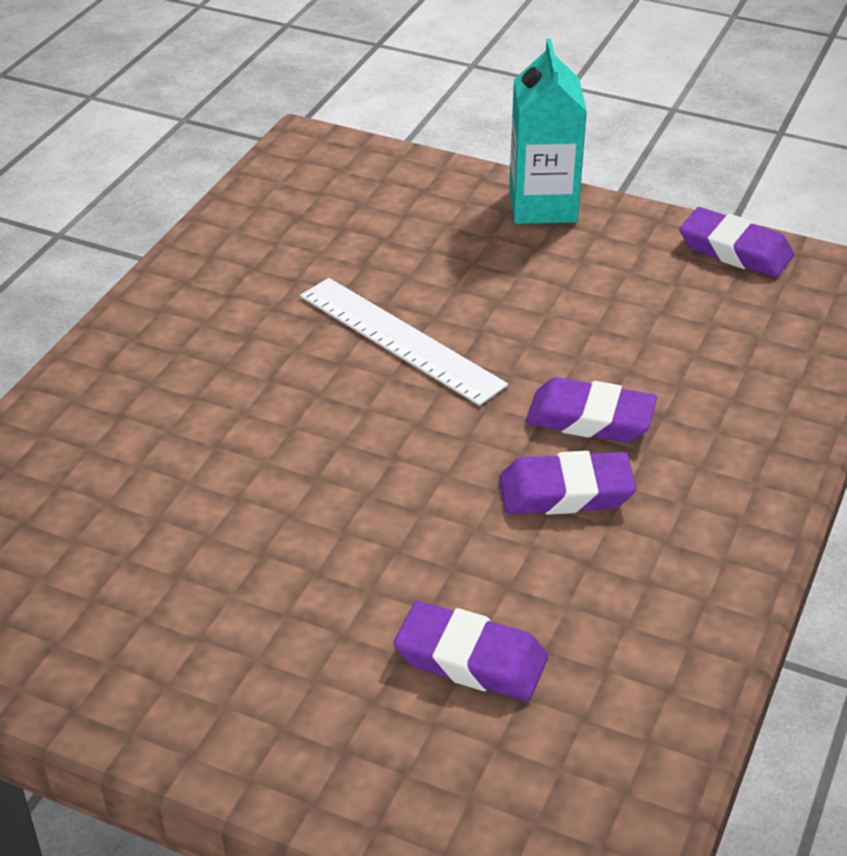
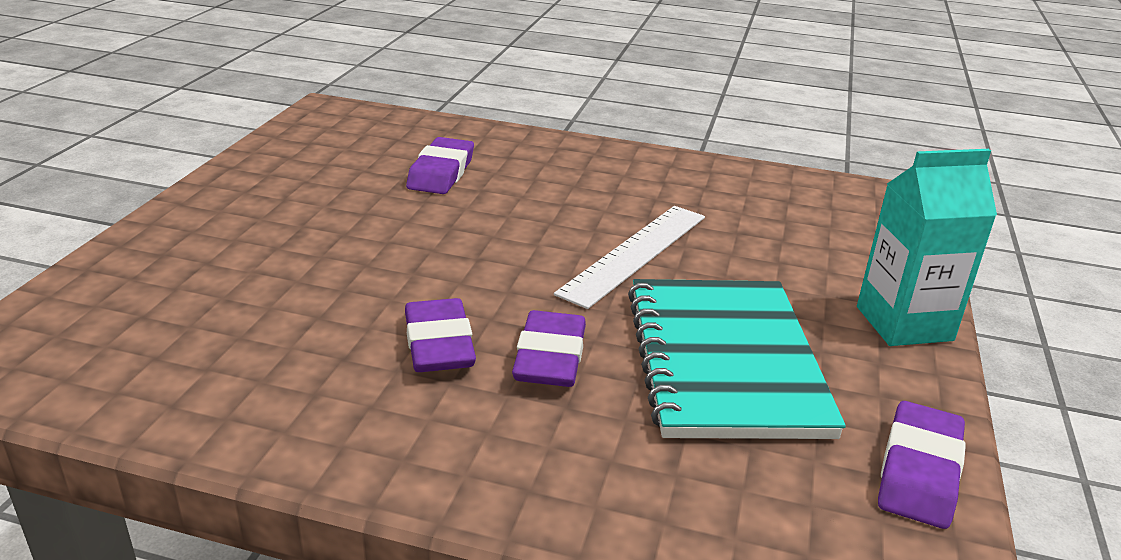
camera: 80 degrees right, 10 degrees down
purple eraser [394,601,548,701] -> purple eraser moved to [406,137,474,194]
none -> turquoise notebook [628,279,846,439]

